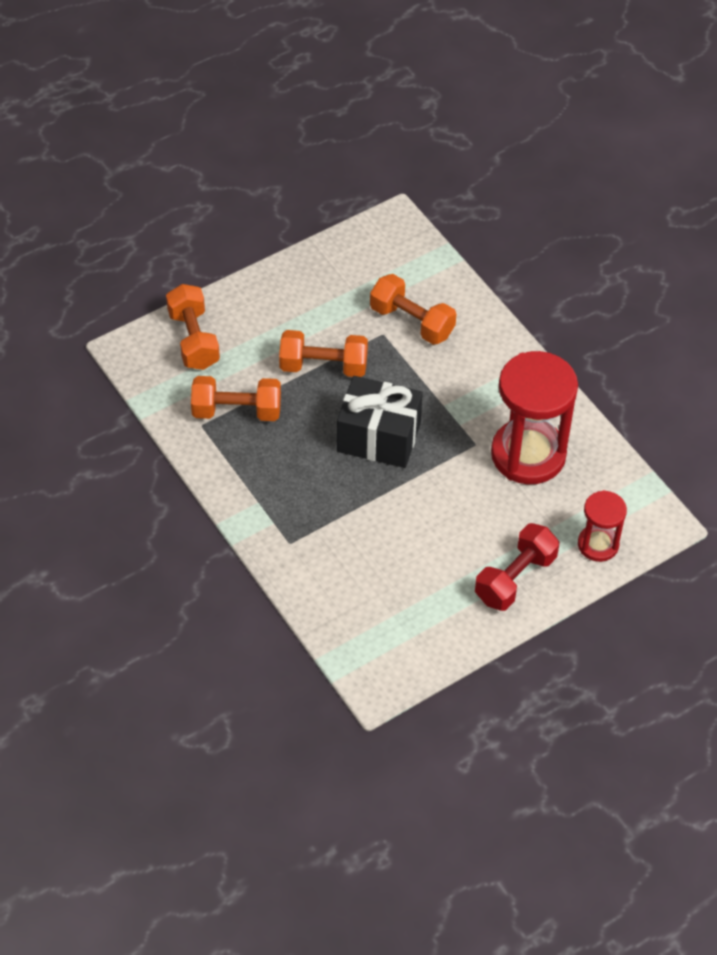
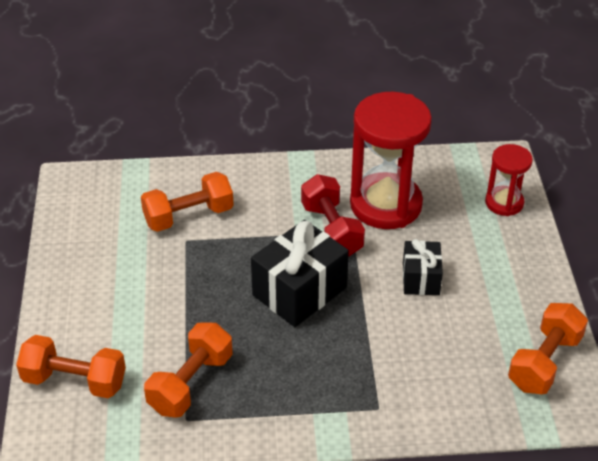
camera: 60 degrees left, 10 degrees down
orange dumbbell [279,330,368,377] -> orange dumbbell moved to [508,303,588,394]
red dumbbell [475,523,559,611] -> red dumbbell moved to [301,174,365,257]
none -> black gift [403,239,443,295]

